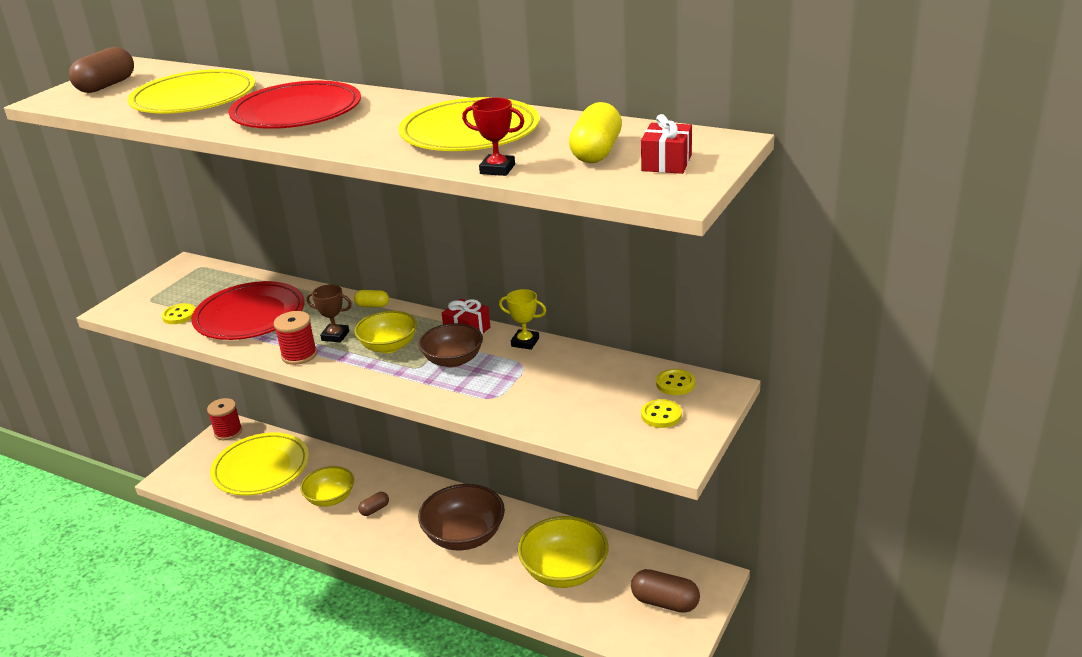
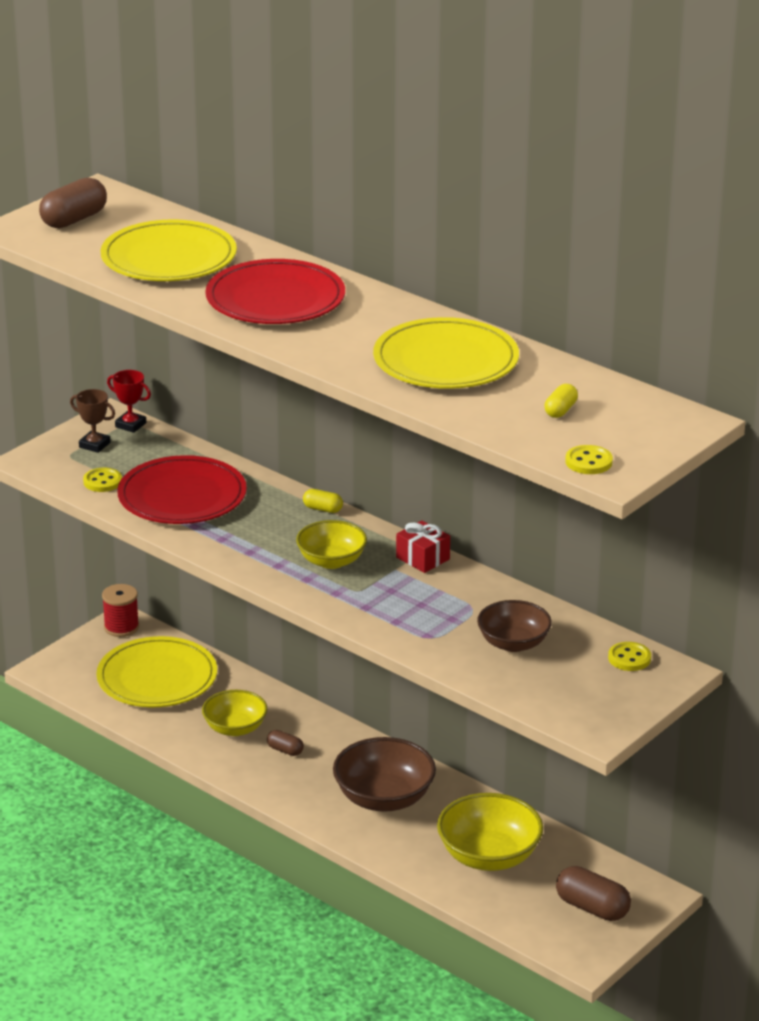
camera: 10 degrees right, 0 degrees up
red spool [274,311,317,365] -> none
brown trophy [306,284,352,343] -> brown trophy moved to [70,389,115,453]
brown capsule [358,492,389,516] -> brown capsule turned 60 degrees clockwise [267,730,304,756]
brown bowl [419,323,483,368] -> brown bowl moved to [477,600,552,652]
red trophy [462,97,525,176] -> red trophy moved to [107,370,151,433]
yellow trophy [499,289,546,350] -> none
yellow capsule [569,102,622,163] -> yellow capsule [544,384,578,418], size x0.54
red gift [641,114,692,174] -> none
yellow button [641,399,682,428] -> yellow button moved to [565,445,613,474]

